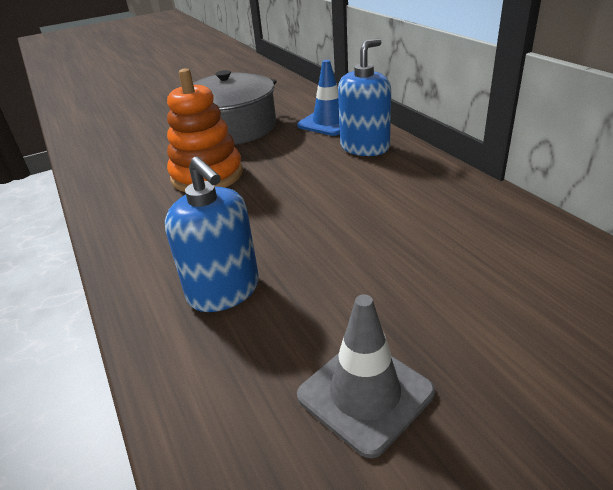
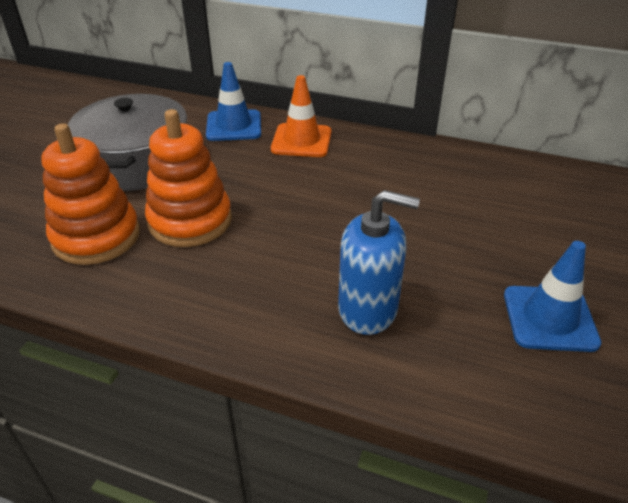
camera: 45 degrees left, 5 degrees up
grey traffic cone [297,294,435,458] -> blue traffic cone [504,241,602,352]
blue soap dispenser [338,38,391,156] -> orange traffic cone [271,75,332,157]
none -> orange stacking toy [41,123,140,265]

